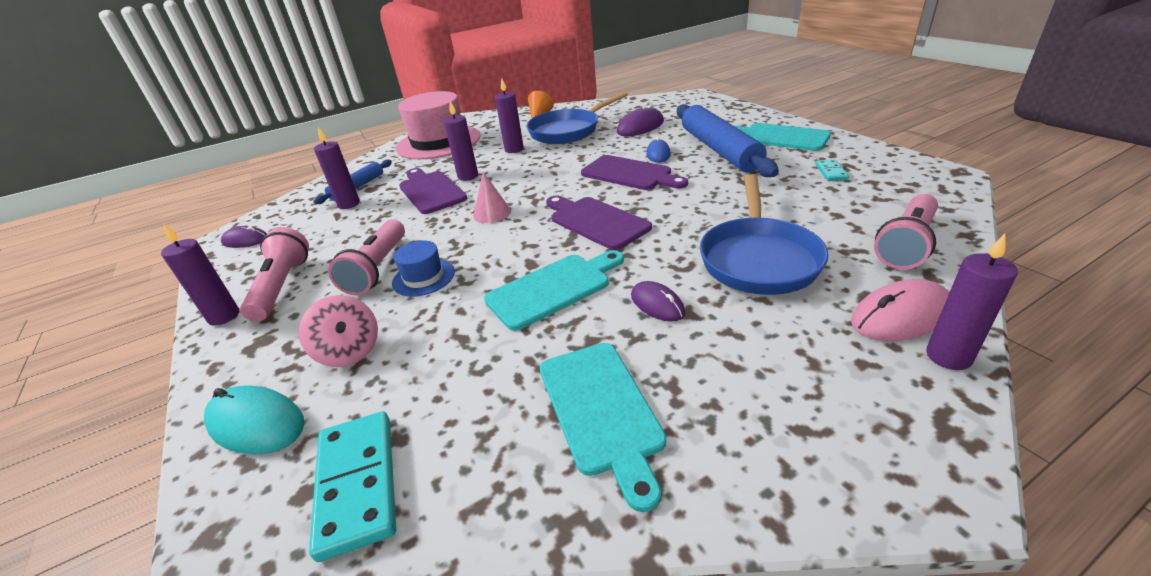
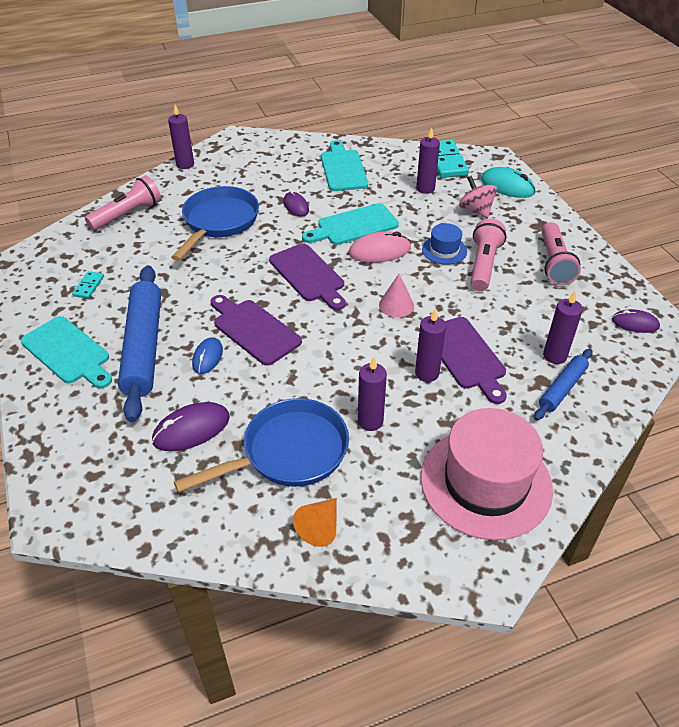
camera: 175 degrees left, 10 degrees up
purple candle [161,223,239,326] -> purple candle moved to [416,127,440,194]
pink mouse [851,279,949,341] -> pink mouse moved to [349,231,411,263]

